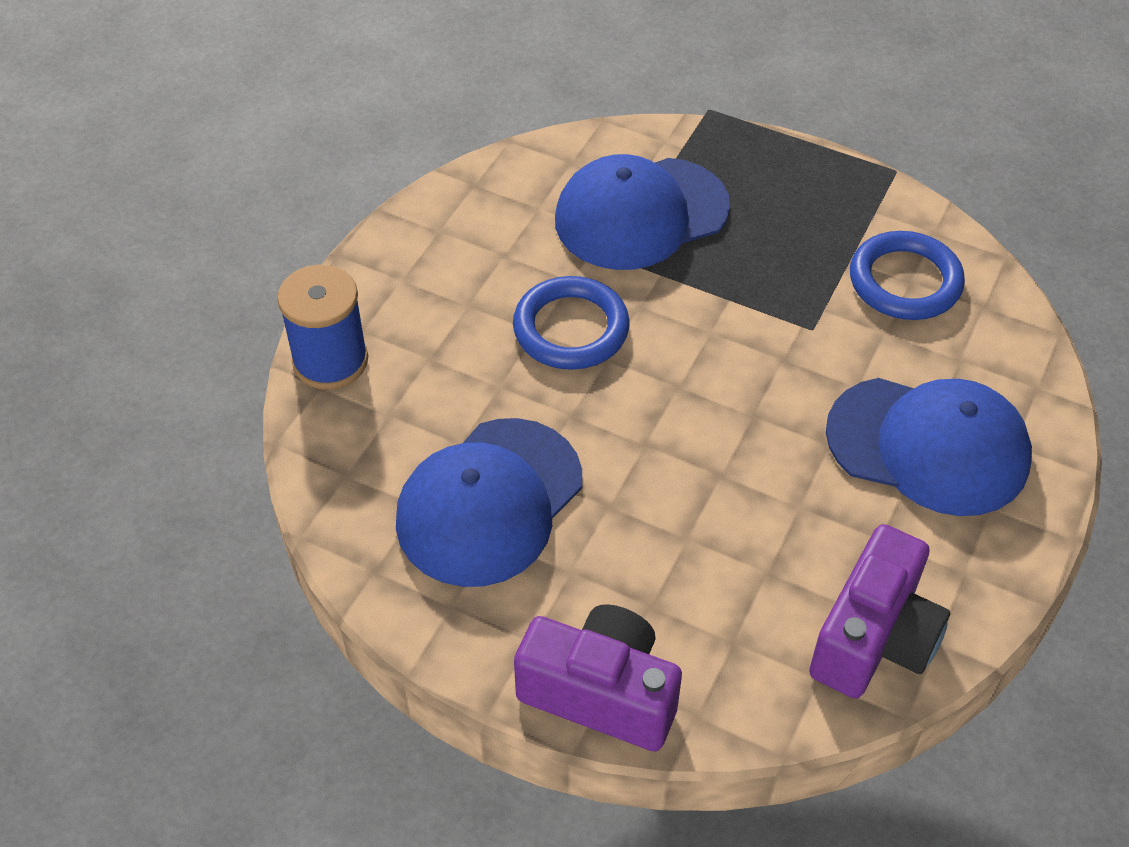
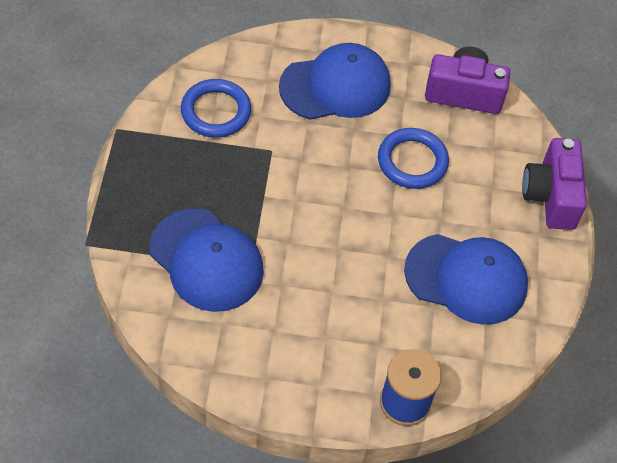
camera: 115 degrees left, 5 degrees up
blue ring [513,276,630,370] -> blue ring moved to [378,128,449,189]
blue cap [826,378,1032,516] -> blue cap turned 75 degrees clockwise [279,43,391,120]

